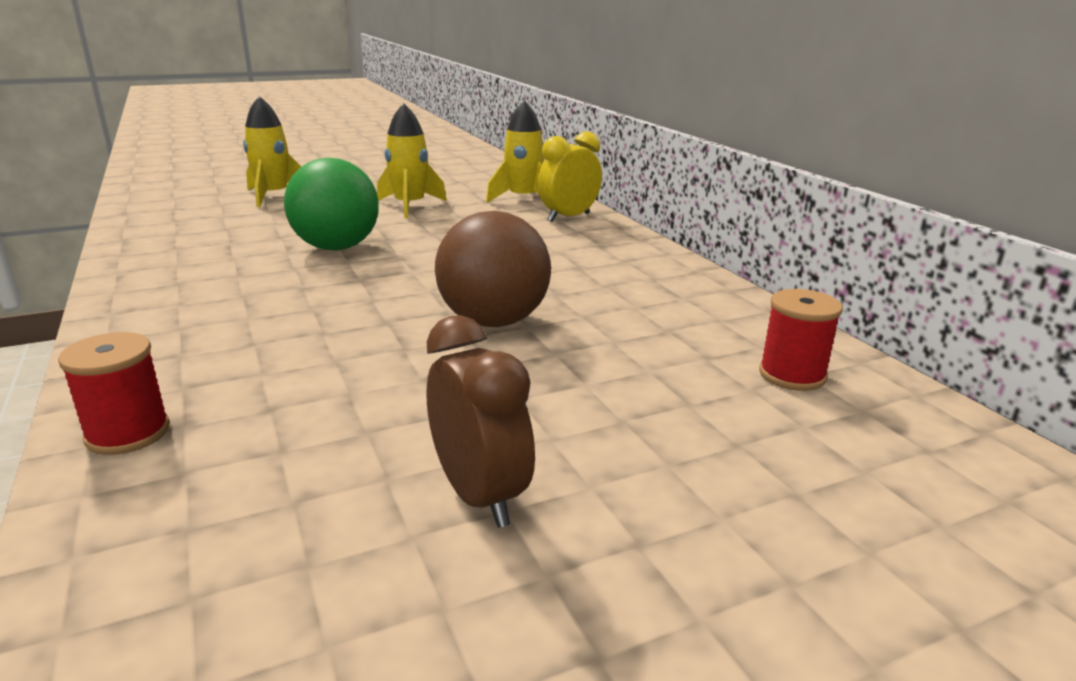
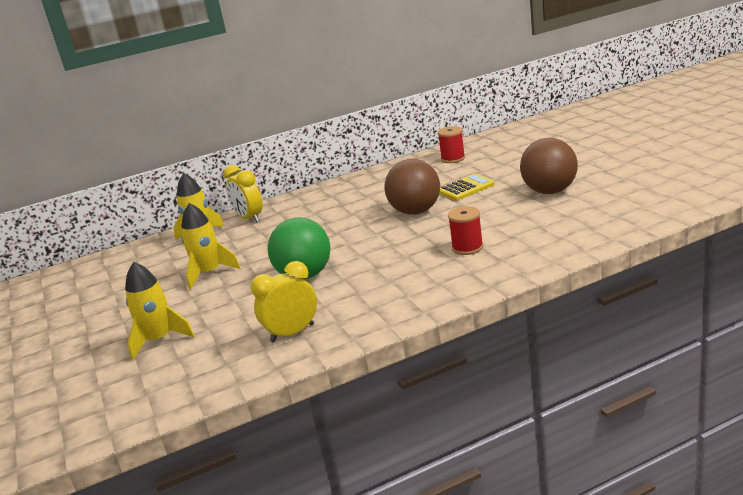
camera: 85 degrees left, 0 degrees up
red spool [58,332,170,455] -> red spool moved to [448,206,483,255]
brown clock [427,315,535,528] -> brown ball [520,138,578,194]
none -> yellow clock [251,261,317,343]
none -> yellow calculator [439,174,495,200]

